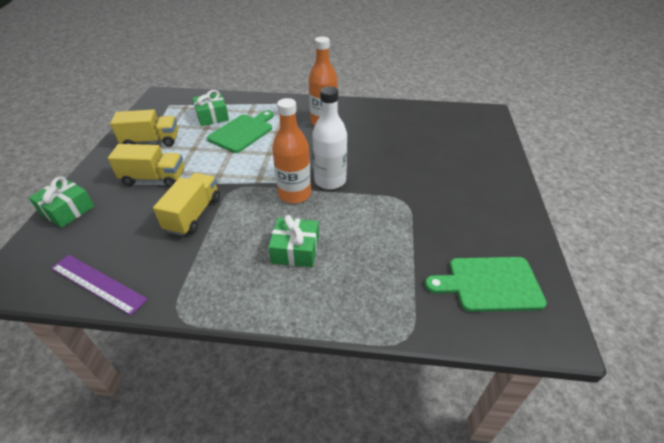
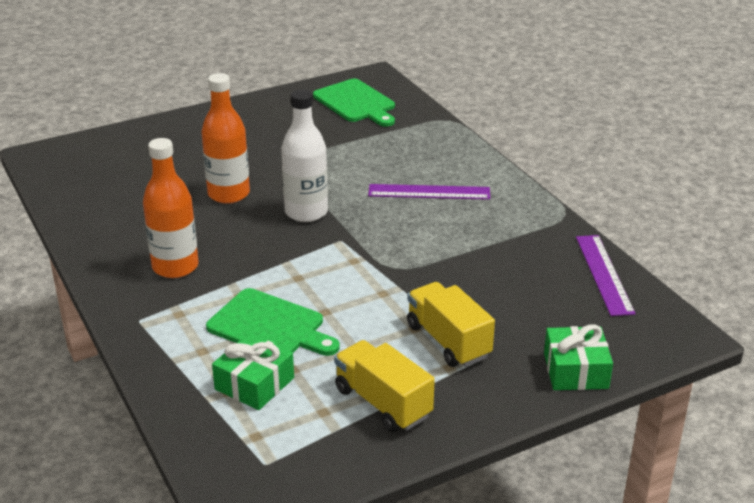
camera: 125 degrees left, 10 degrees down
yellow truck [153,173,220,236] -> none
green cutting board [207,111,274,153] -> green cutting board turned 150 degrees counterclockwise [206,288,340,356]
green gift [268,215,319,267] -> purple ruler [368,184,490,200]
orange bottle [272,98,311,203] -> orange bottle moved to [201,73,250,204]

